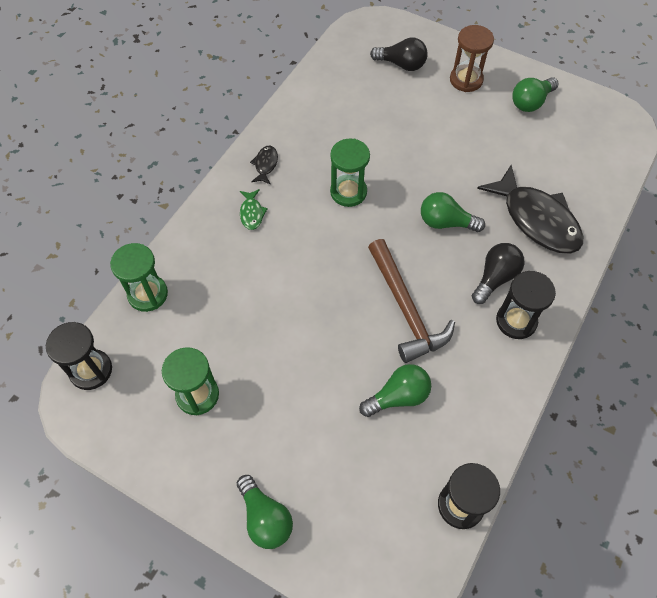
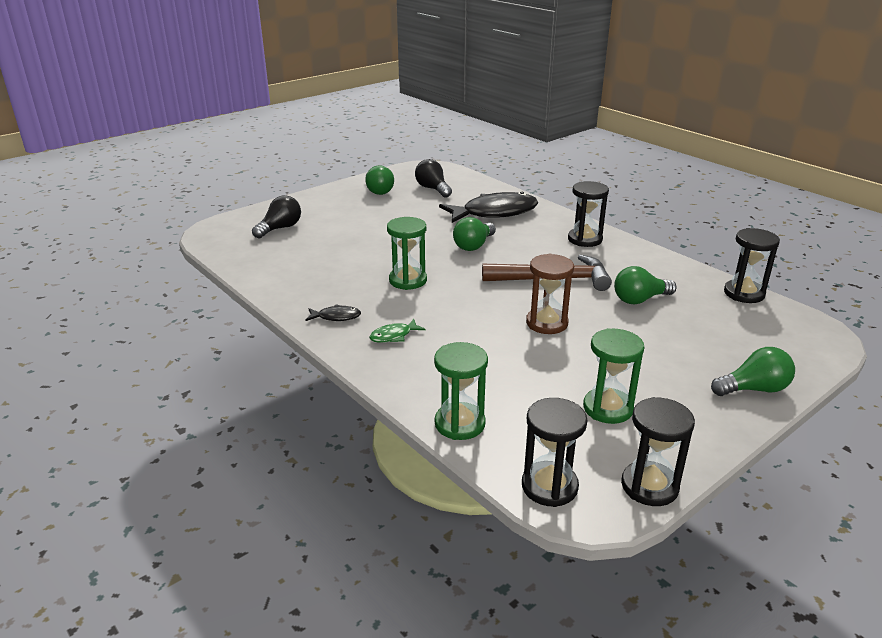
camera: 70 degrees left, 30 degrees down
green fish [240,189,268,230] -> green fish turned 135 degrees clockwise [369,319,426,343]
black fish [250,146,278,185] -> black fish turned 150 degrees clockwise [306,304,361,321]
green light bulb [359,364,431,417] -> green light bulb turned 105 degrees counterclockwise [614,266,676,304]
brown hourglass [450,25,494,92] -> brown hourglass moved to [526,254,574,334]
black light bulb [472,243,524,304] -> black light bulb moved to [415,159,452,197]
none -> black hourglass [621,397,695,506]

